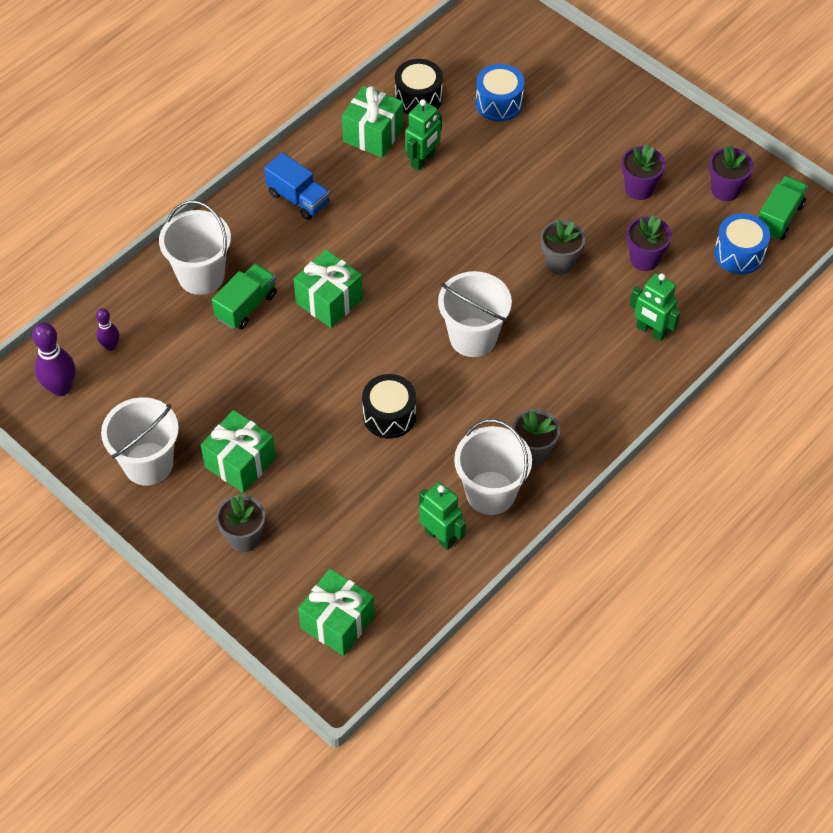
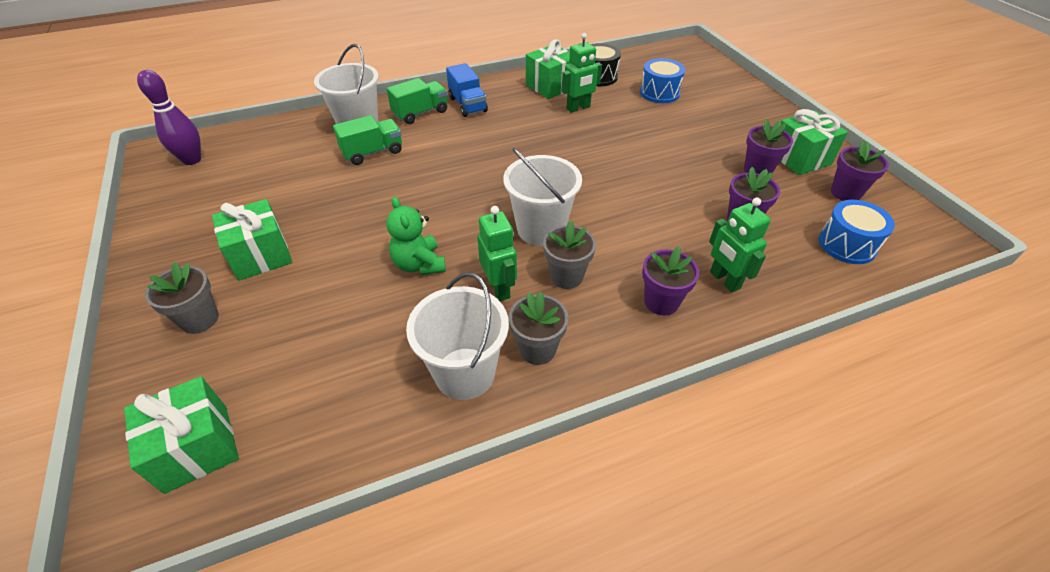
camera: 25 degrees right, 10 degrees down
purple bowling pin [96,308,119,351] -> none
white bucket [101,397,179,485] -> none
green gift [294,250,363,328] -> green gift moved to [781,109,848,175]
black drum [362,374,416,439] -> green teddy bear [386,197,446,275]
green robot [419,482,466,550] -> green robot moved to [477,206,517,301]
grey flower pot [541,220,585,275] -> grey flower pot moved to [543,221,596,289]
green truck [758,176,808,240] -> green truck moved to [387,78,447,124]
none -> purple flower pot [642,246,699,316]

